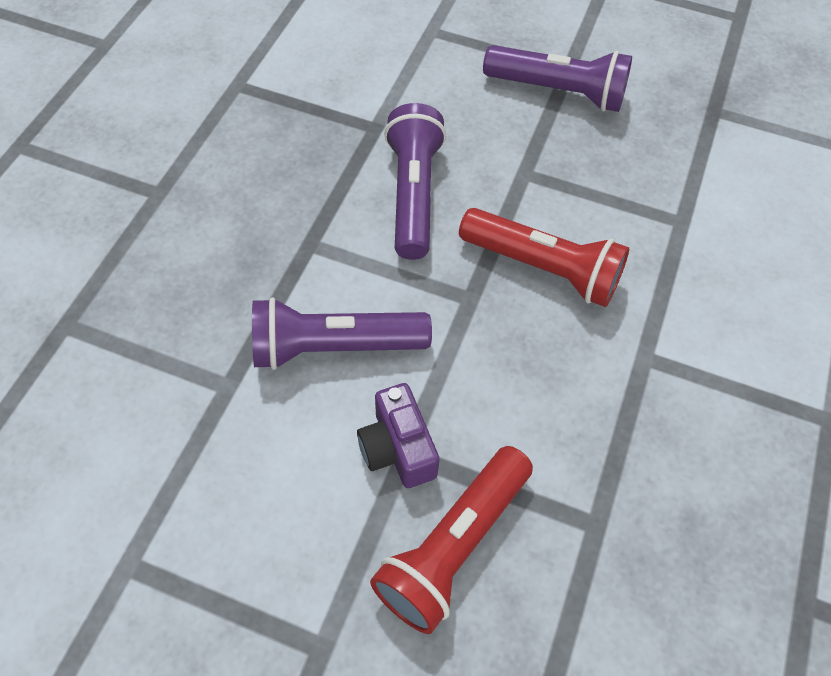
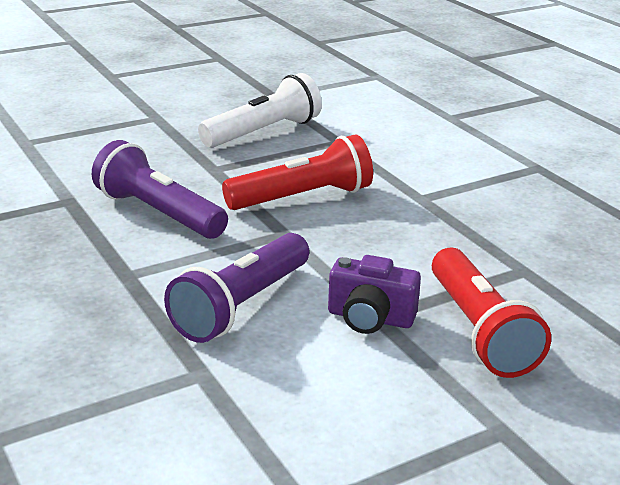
camera: 50 degrees left, 30 degrees down
purple flashlight [483,45,632,112] -> none
none -> white flashlight [198,73,322,148]

